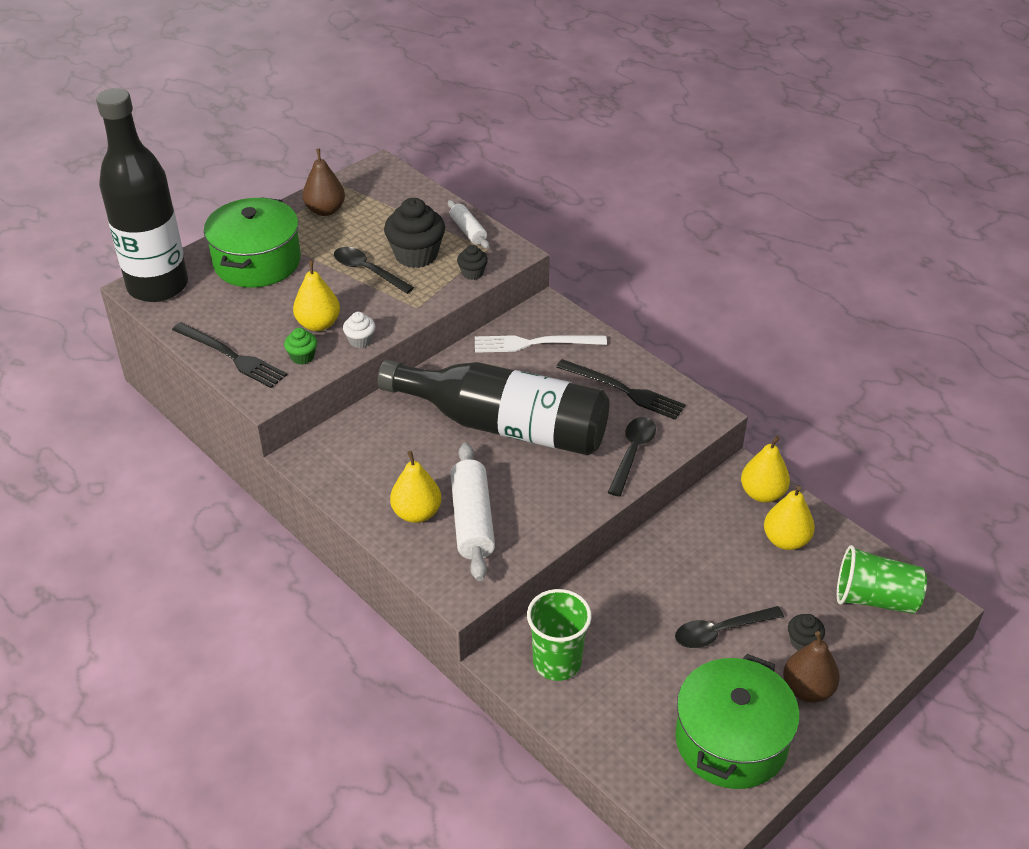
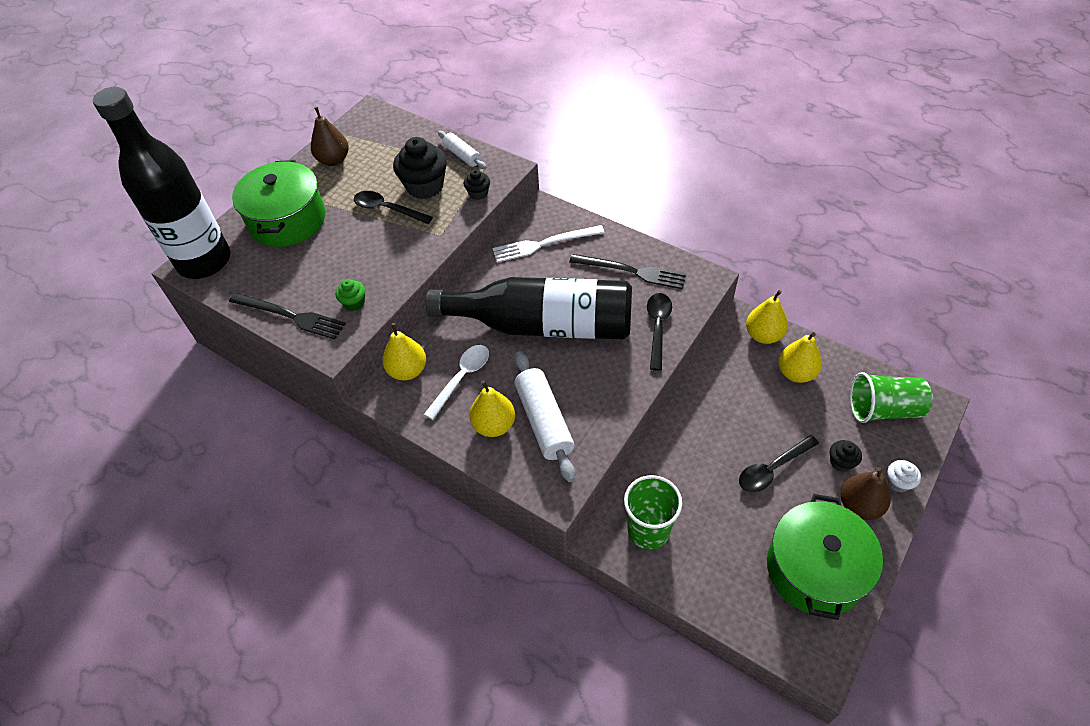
camera: 10 degrees left, 10 degrees up
yellow pear [293,260,340,331] -> yellow pear moved to [382,323,426,381]
white cupcake [343,312,375,348] -> white cupcake moved to [887,460,921,492]
none -> white spoon [424,345,489,420]

